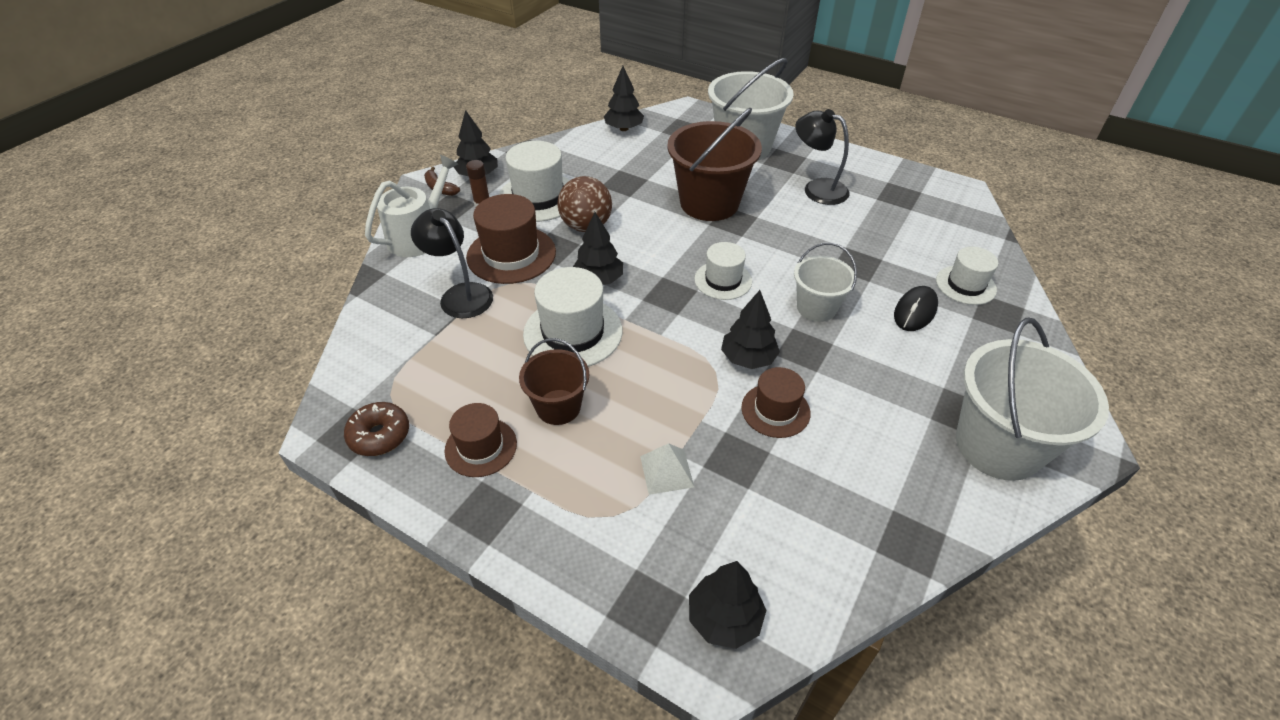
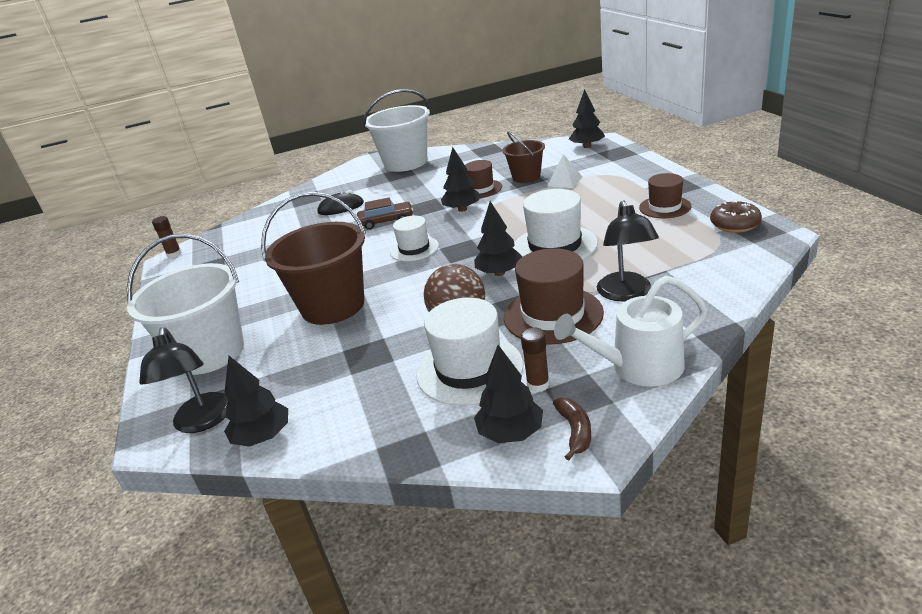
camera: 135 degrees left, 15 degrees down
brown bucket [519,338,589,425] -> brown bucket moved to [502,131,545,183]
white bucket [794,243,857,322] -> brown car [357,197,413,230]
black lamp [795,109,849,205] -> black lamp moved to [139,327,229,433]
white hat [936,247,998,305] -> none
none -> brown glue stick [152,216,182,258]

